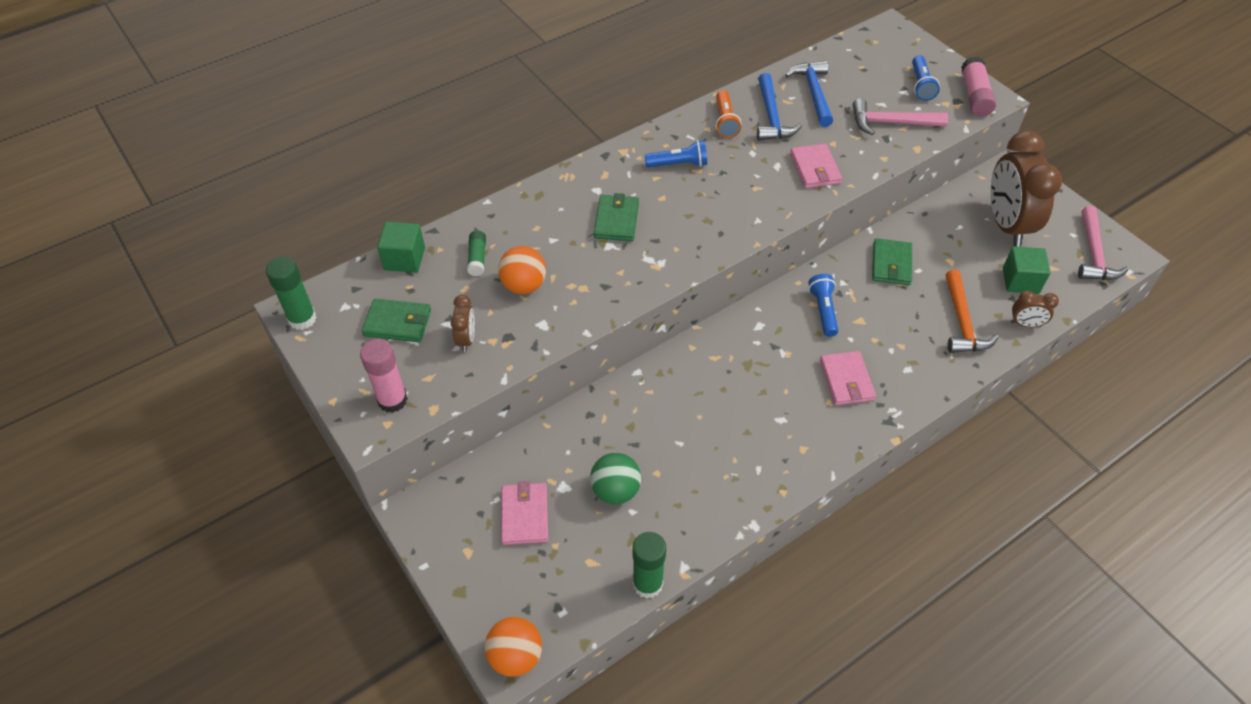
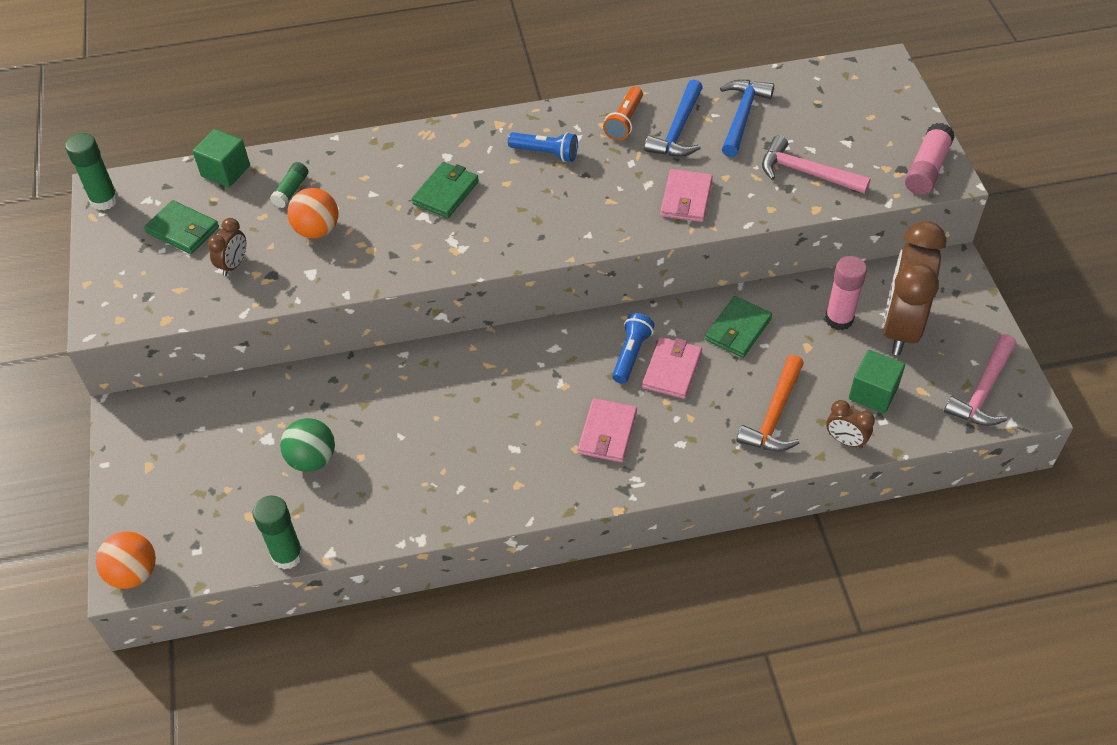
camera: 25 degrees right, 0 degrees up
pink glue stick [360,339,408,413] -> pink glue stick moved to [825,256,867,330]
pink wallet [501,481,548,545] -> pink wallet moved to [642,337,702,399]
blue flashlight [912,55,940,101] -> none

